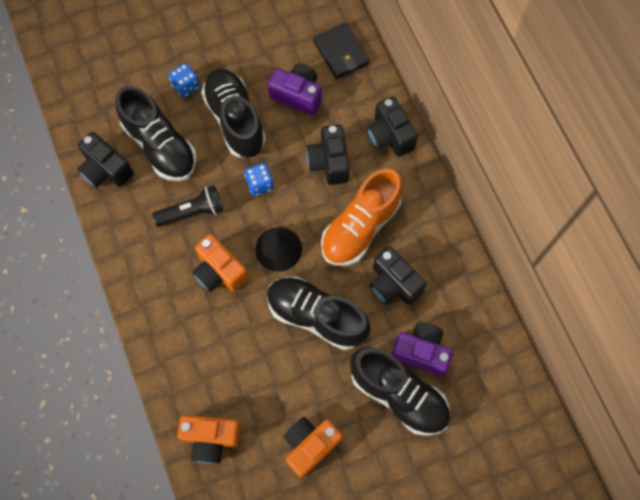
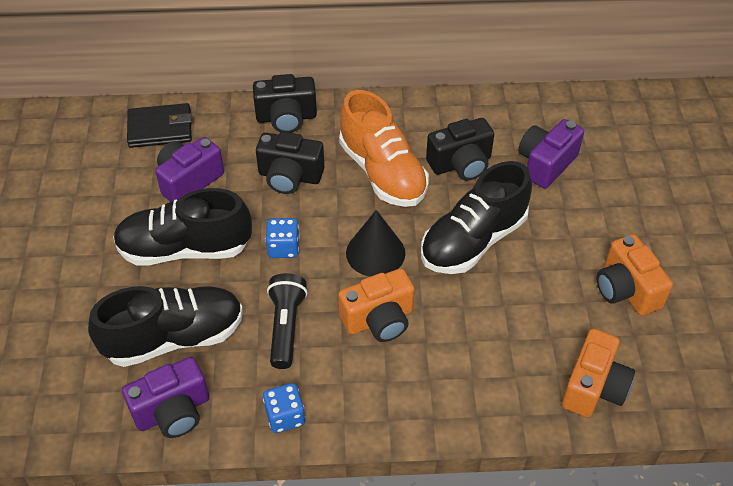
camera: 70 degrees left, 20 degrees down
black camera [77,132,134,188] -> purple camera [122,357,209,438]
blue dice [168,63,200,98] -> blue dice moved to [263,383,305,433]
black shoe [350,347,450,436] -> none

